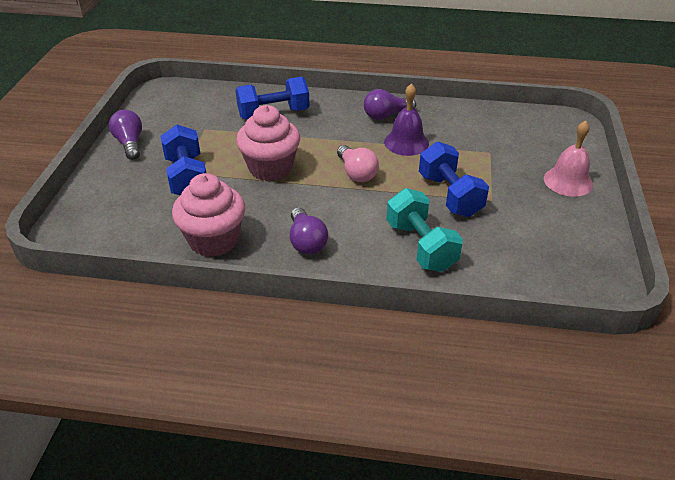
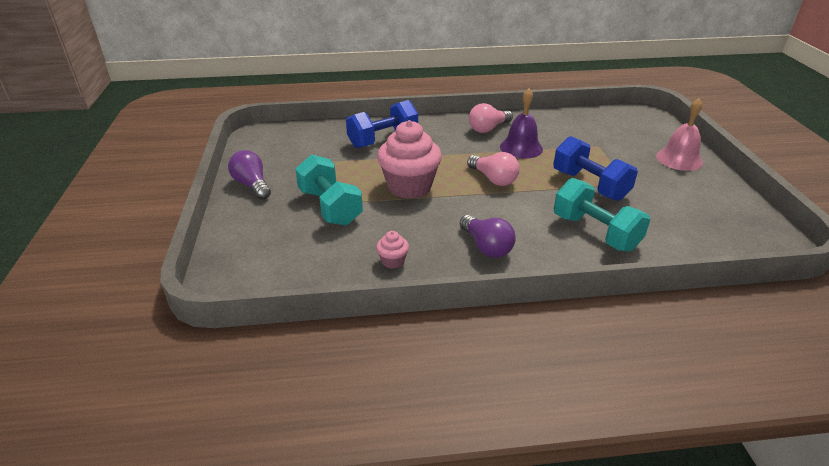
camera: 15 degrees left, 5 degrees down
blue dumbbell [161,125,206,195] -> turquoise dumbbell [295,154,363,226]
pink cupcake [172,173,245,257] -> pink cupcake [376,231,409,269], size x0.43
purple light bulb [364,89,416,120] -> pink light bulb [469,103,513,133]

